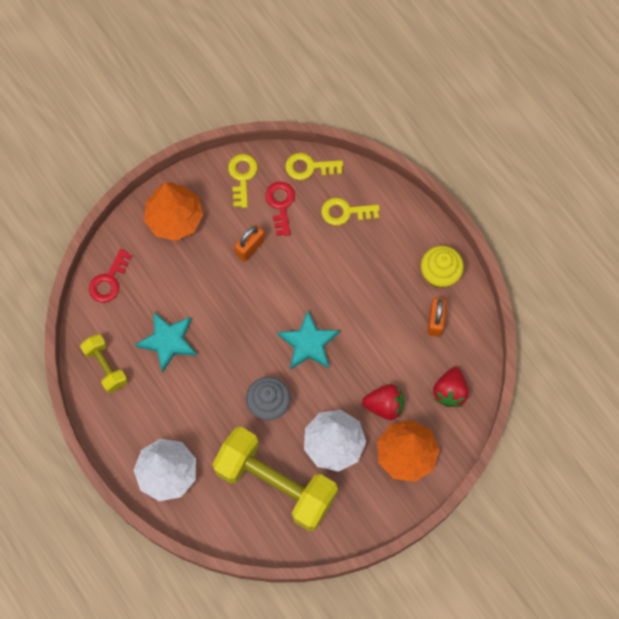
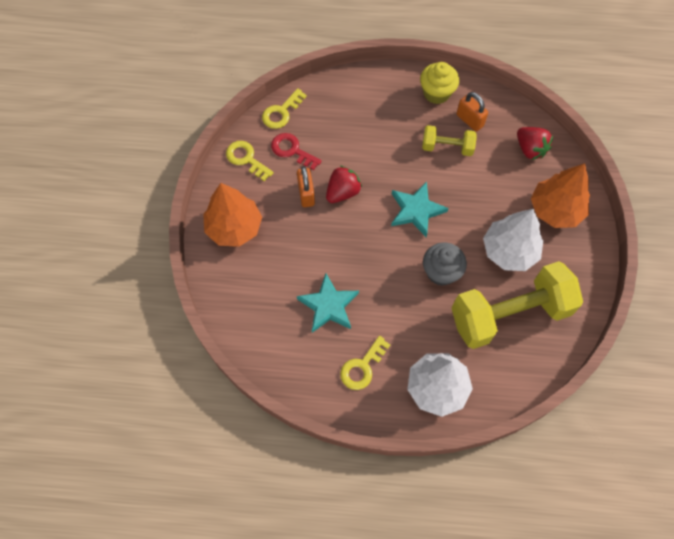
camera: 50 degrees left, 5 degrees down
yellow dumbbell [80,334,128,393] -> yellow dumbbell moved to [422,125,477,156]
red key [89,249,132,303] -> none
yellow key [321,198,380,225] -> yellow key moved to [340,336,390,390]
red strawberry [362,384,404,420] -> red strawberry moved to [326,166,362,203]

